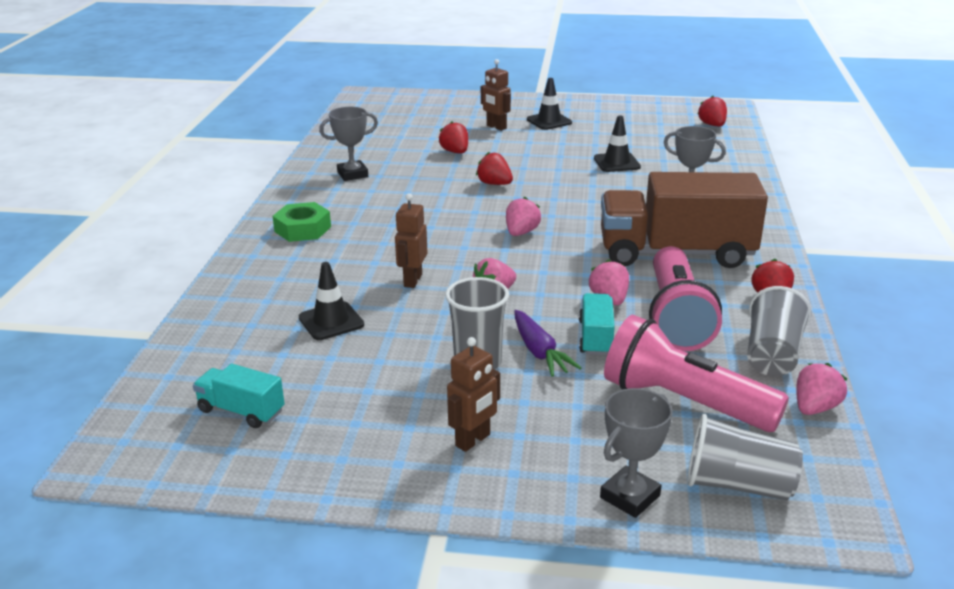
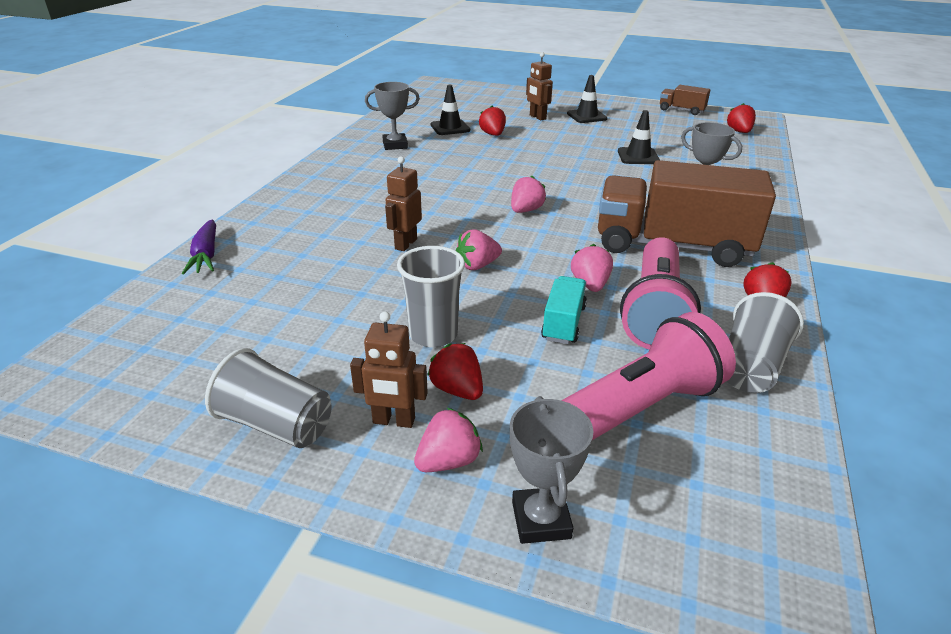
camera: 10 degrees right, 5 degrees up
turquoise truck [193,364,285,428] -> none
green nut [273,202,331,242] -> none
black traffic cone [299,262,364,340] -> black traffic cone moved to [430,85,470,135]
brown robot [447,337,500,452] -> brown robot turned 45 degrees clockwise [350,311,428,428]
red strawberry [476,152,513,185] -> red strawberry moved to [427,343,483,400]
purple carrot [514,310,582,377] -> purple carrot moved to [182,220,216,274]
grey trophy [600,388,673,518] -> grey trophy turned 60 degrees counterclockwise [510,396,593,544]
pink flashlight [604,315,789,432] -> pink flashlight turned 105 degrees clockwise [561,312,736,440]
grey cup [687,414,803,500] -> grey cup moved to [205,348,332,448]
pink strawberry [796,363,847,415] -> pink strawberry moved to [414,408,483,472]
none -> brown truck [660,85,710,115]

